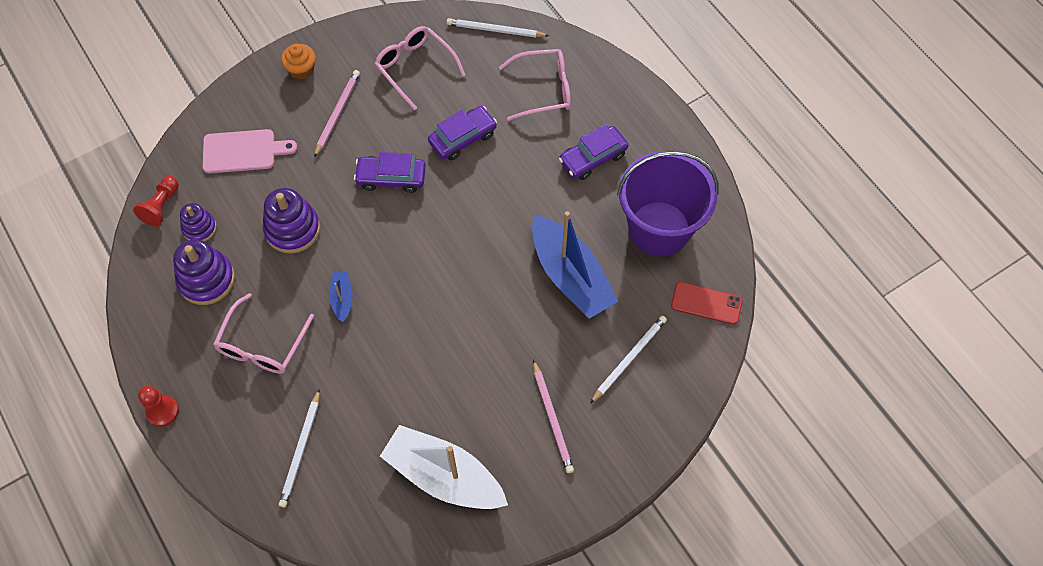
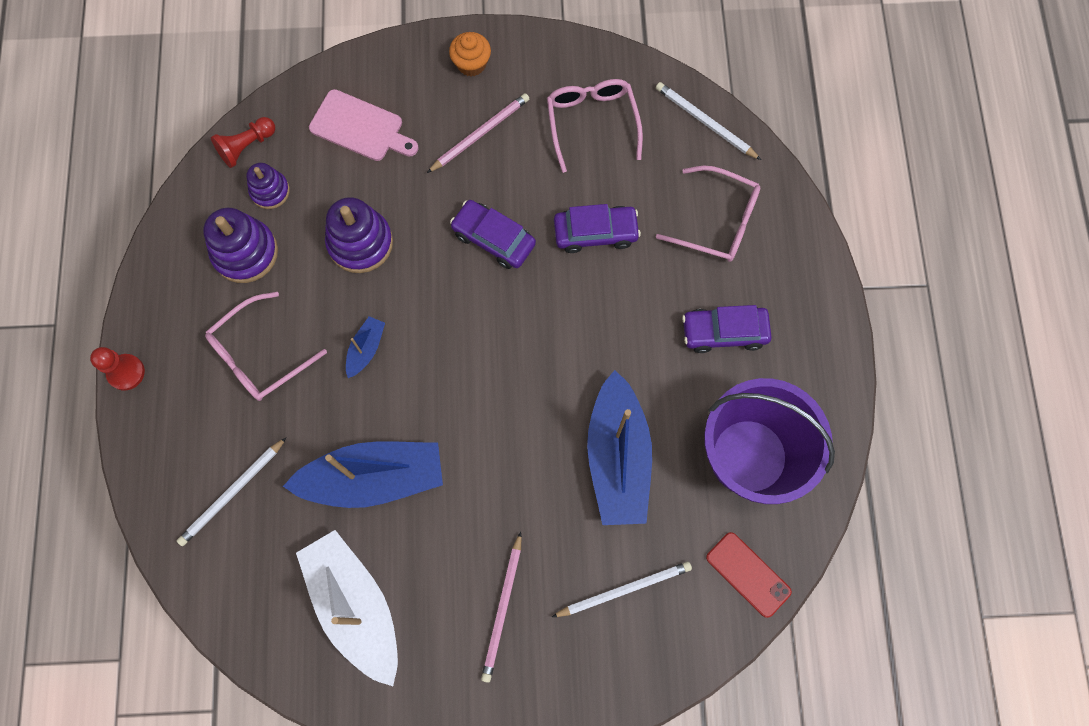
camera: 30 degrees right, 10 degrees up
none -> blue boat [283,442,443,508]

